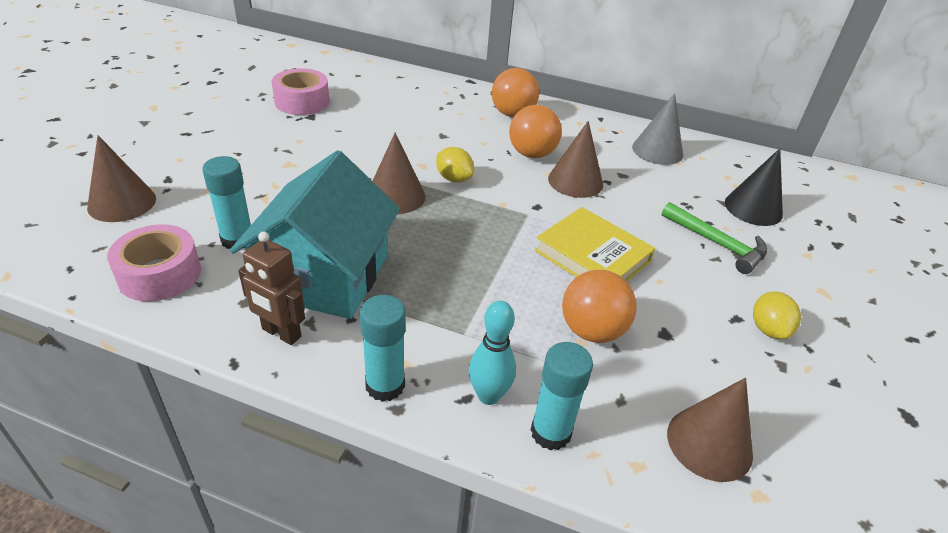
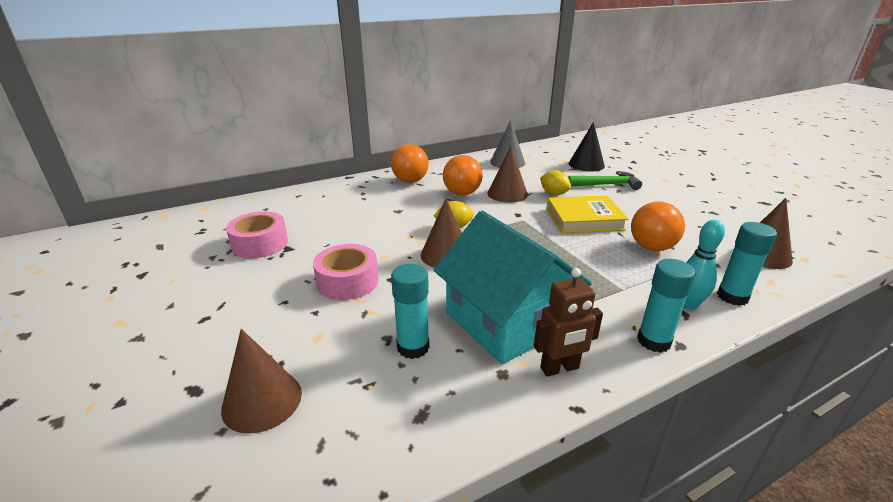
camera: 45 degrees left, 10 degrees down
pink tape [107,224,201,302] -> pink tape moved to [313,244,378,300]
yellow lemon [753,291,801,339] -> yellow lemon moved to [540,170,571,195]

